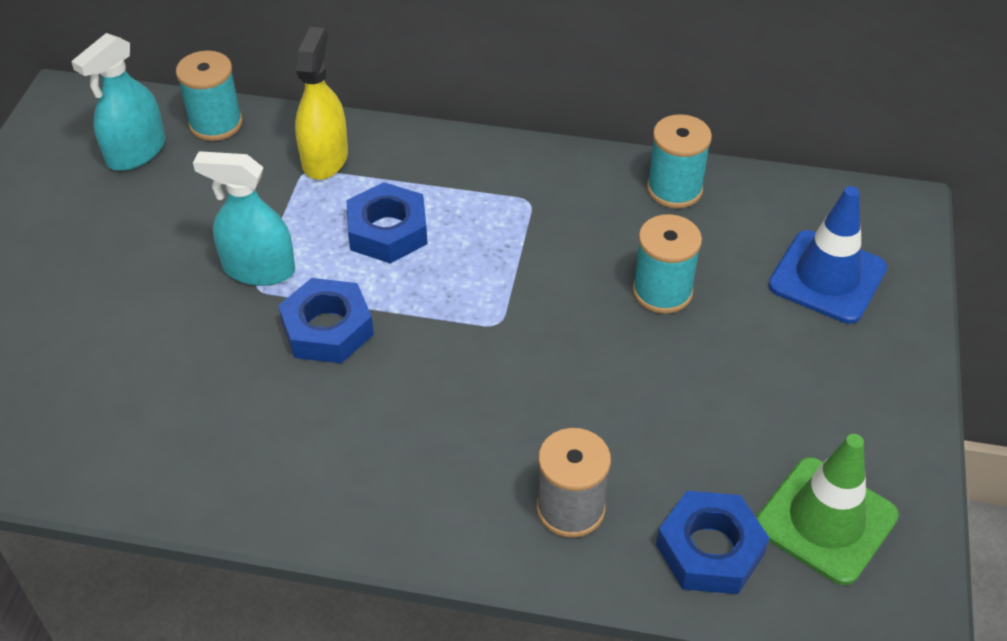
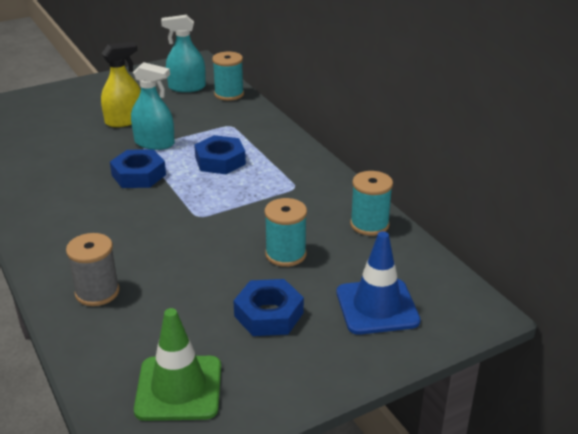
camera: 50 degrees right, 15 degrees down
turquoise spray bottle [193,151,295,286] -> turquoise spray bottle turned 135 degrees clockwise [131,62,175,150]
yellow spray bottle [295,27,348,180] -> yellow spray bottle moved to [101,42,141,127]
blue nut [656,491,770,594] -> blue nut moved to [233,279,304,336]

